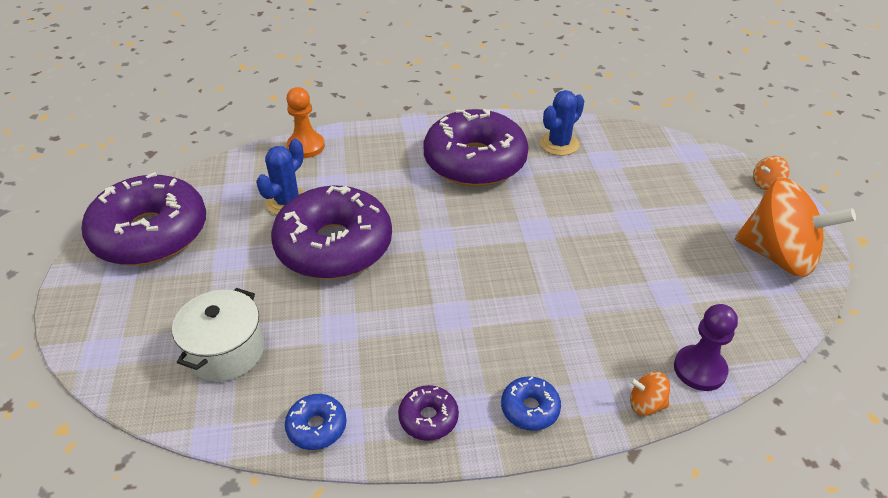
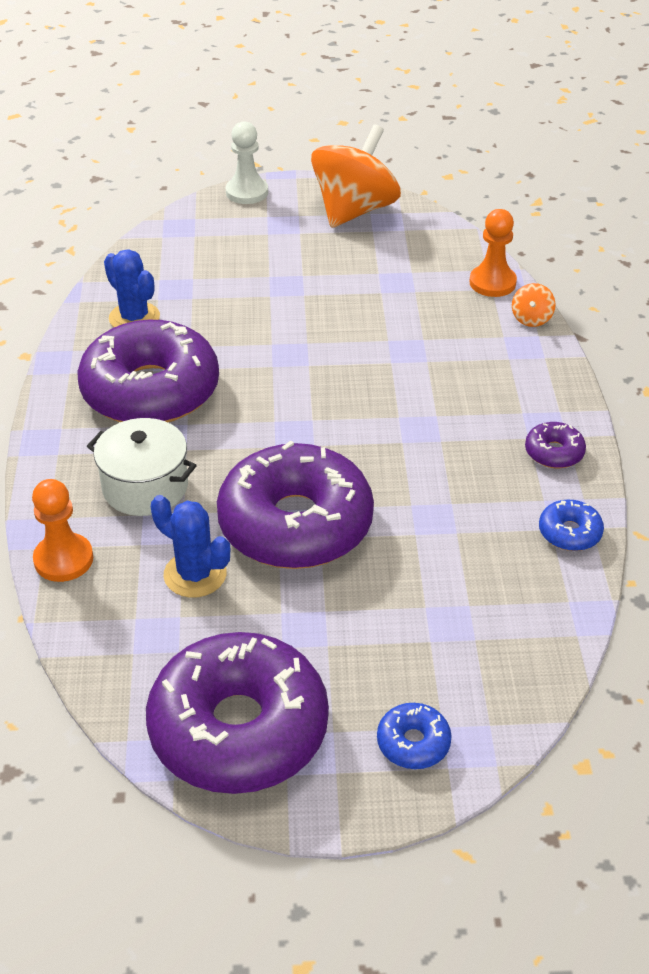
camera: 85 degrees left, 0 degrees up
white pot [172,288,264,382] -> white pot moved to [87,418,197,516]
blue donut [501,376,561,431] -> blue donut moved to [377,703,452,769]
purple pawn [674,304,738,391] -> orange pawn [470,209,517,297]
orange spinning top [753,156,790,190] -> white pawn [226,121,268,204]

